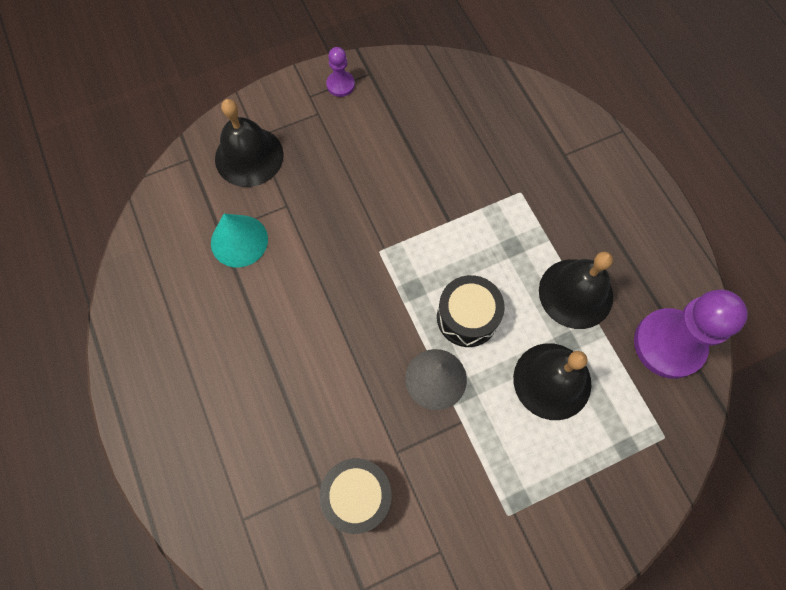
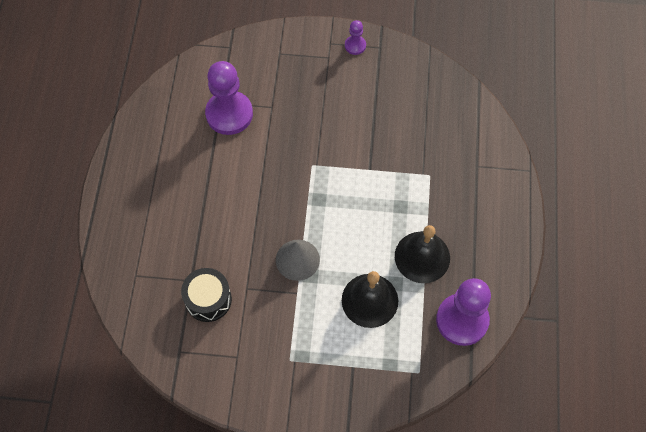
camera: 30 degrees right, 5 degrees down
turquoise cone [211,214,268,267] -> purple pawn [205,61,253,135]
black bell [215,99,284,187] -> none
black drum [437,275,505,347] -> none

